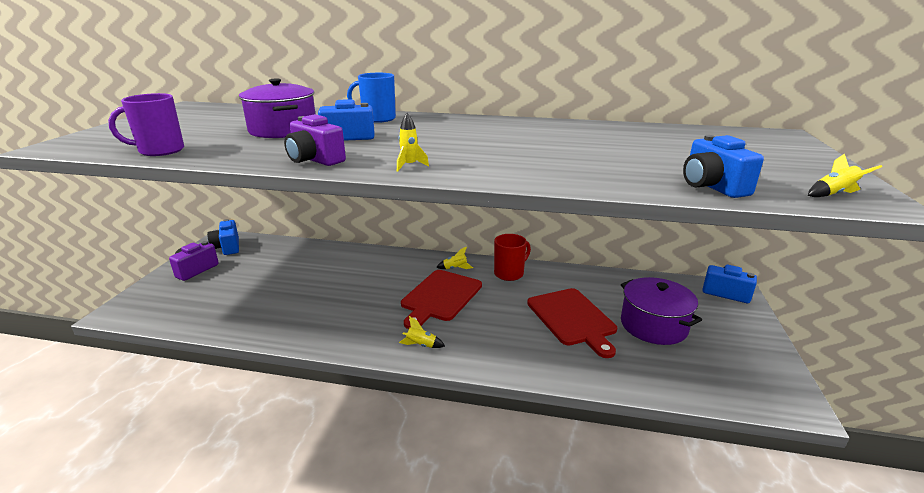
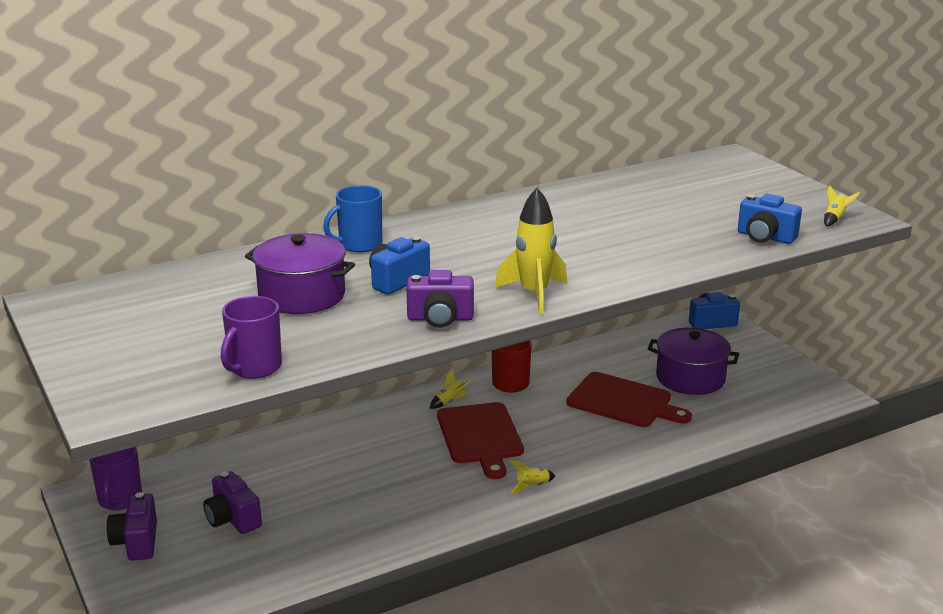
camera: 40 degrees left, 0 degrees up
blue camera [207,219,239,255] -> purple mug [89,447,142,510]
yellow rocket [397,113,429,172] -> yellow rocket [495,188,567,314], size x2.07
none -> purple camera [203,471,262,534]

